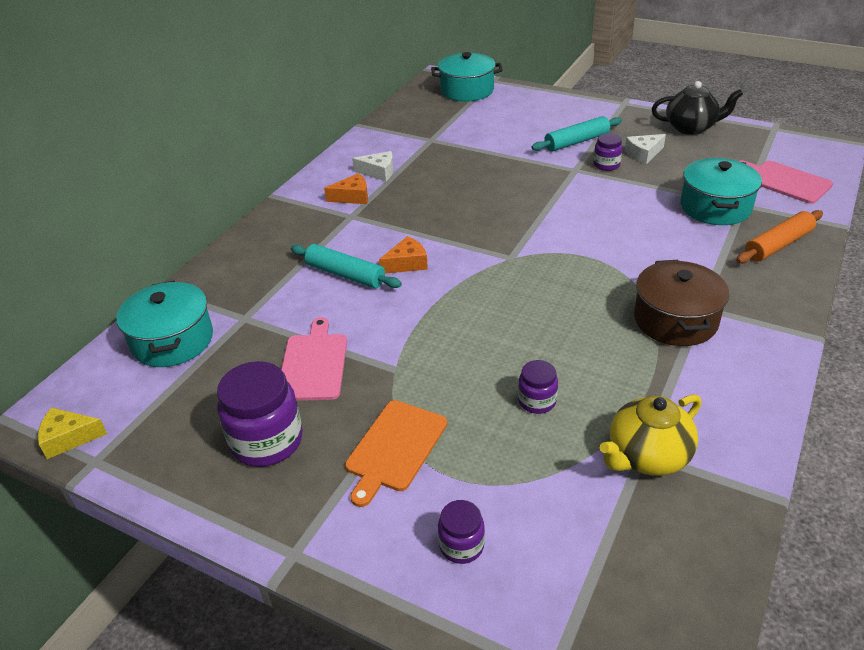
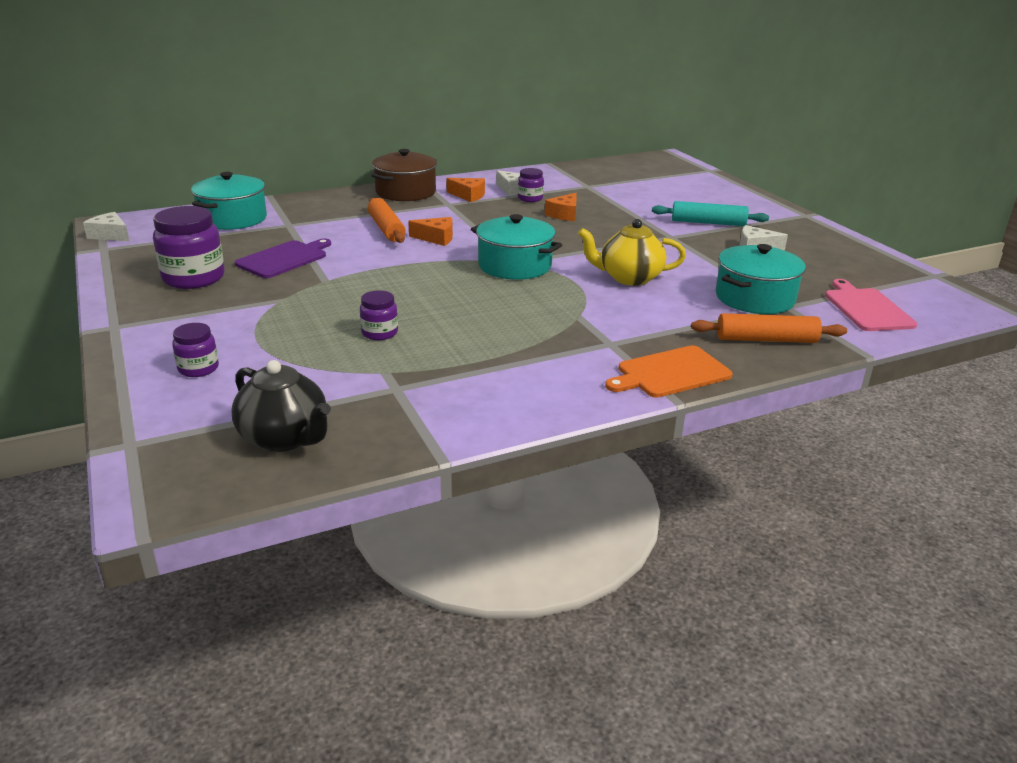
camera: 35 degrees right, 10 degrees down
yellow cheese [38,407,107,459] -> white cheese [83,212,129,241]
pink cutting board [281,317,347,401] -> purple cutting board [235,239,331,278]
turquoise rolling pin [291,244,402,288] -> orange rolling pin [368,198,406,243]
orange cutting board [345,400,447,507] -> orange cutting board moved to [605,345,733,398]
turquoise pot [431,52,503,101] -> turquoise pot moved to [471,214,562,280]
purple jar [594,133,623,171] -> purple jar moved to [518,168,544,202]
yellow teapot [600,394,701,476] -> yellow teapot moved to [578,219,686,286]
brown pot [634,260,729,346] -> brown pot moved to [371,149,437,201]
black teapot [652,81,743,135] -> black teapot moved to [232,360,331,452]
none -> orange cheese [545,193,577,221]

